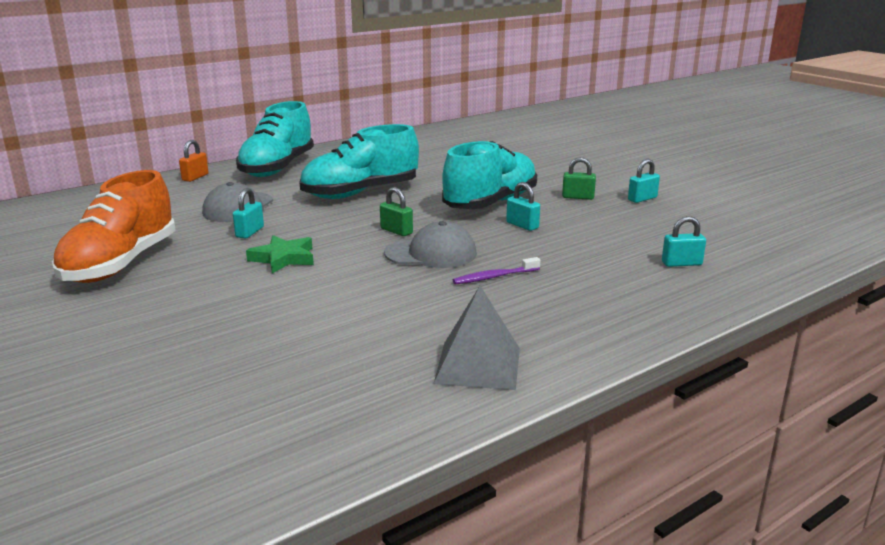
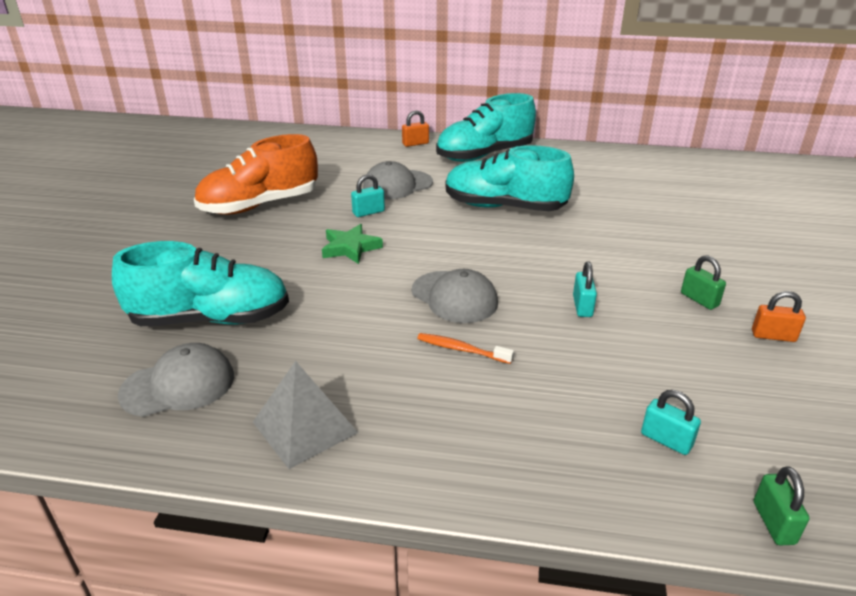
camera: 45 degrees right, 10 degrees up
green padlock [380,187,413,236] -> green padlock moved to [754,466,809,545]
turquoise shoe [442,141,537,209] -> turquoise shoe moved to [112,241,289,326]
purple toothbrush [453,257,540,284] -> orange toothbrush [417,333,514,364]
turquoise padlock [628,159,660,203] -> orange padlock [752,291,806,342]
none -> grey cap [118,343,234,417]

